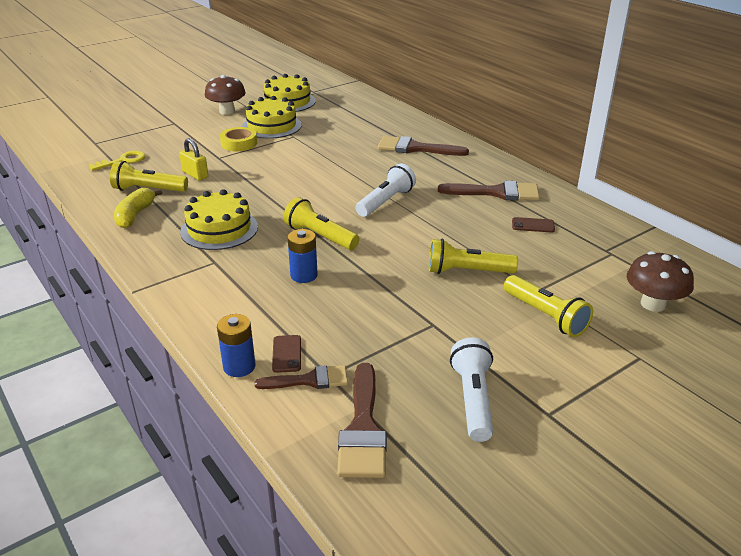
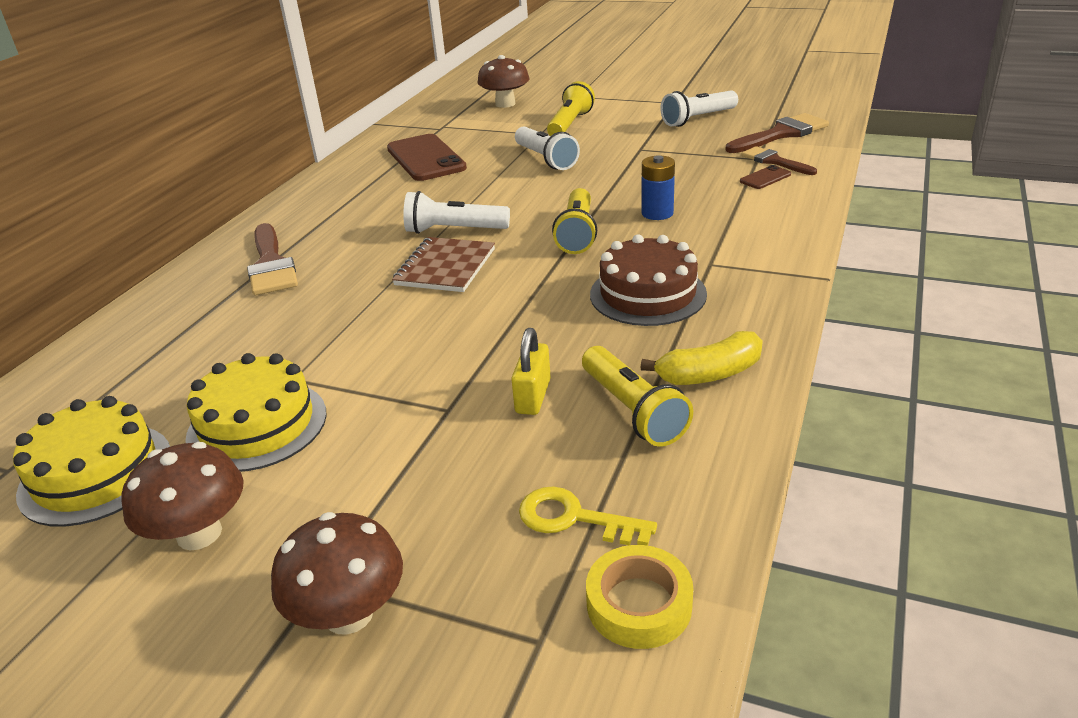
camera: 120 degrees left, 0 degrees up
yellow cake [180,189,258,250] -> brown cake [590,234,707,326]
blue battery [217,314,256,377] -> none
yellow tape [220,127,257,151] -> yellow tape moved to [586,545,693,649]
yellow flashlight [429,239,518,274] -> white flashlight [515,127,580,170]
brown brush [438,181,540,201] -> none
brown phone [512,217,555,232] -> brown phone [387,134,467,181], size x2.24
none -> brown mushroom [271,512,403,635]
none -> brown notebook [392,237,495,292]

